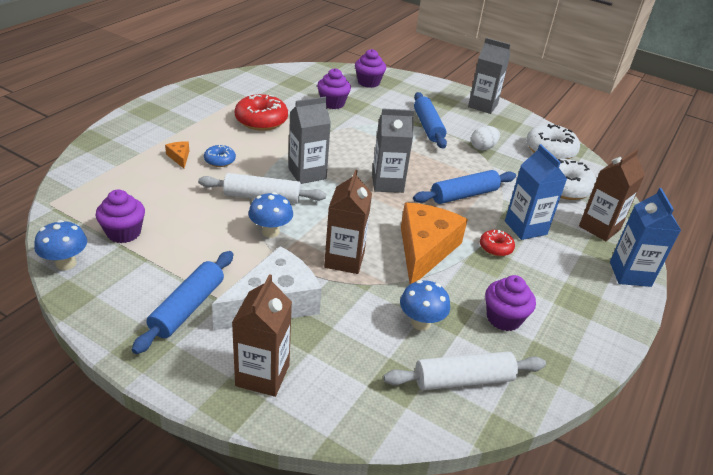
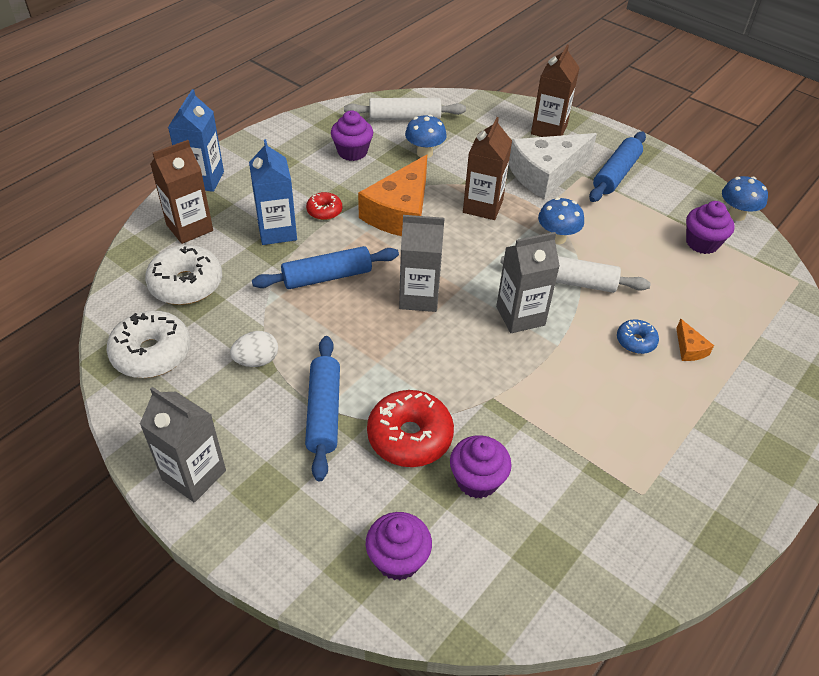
camera: 170 degrees left, 10 degrees up
red donut [235,94,288,131] -> red donut moved to [367,390,454,467]

